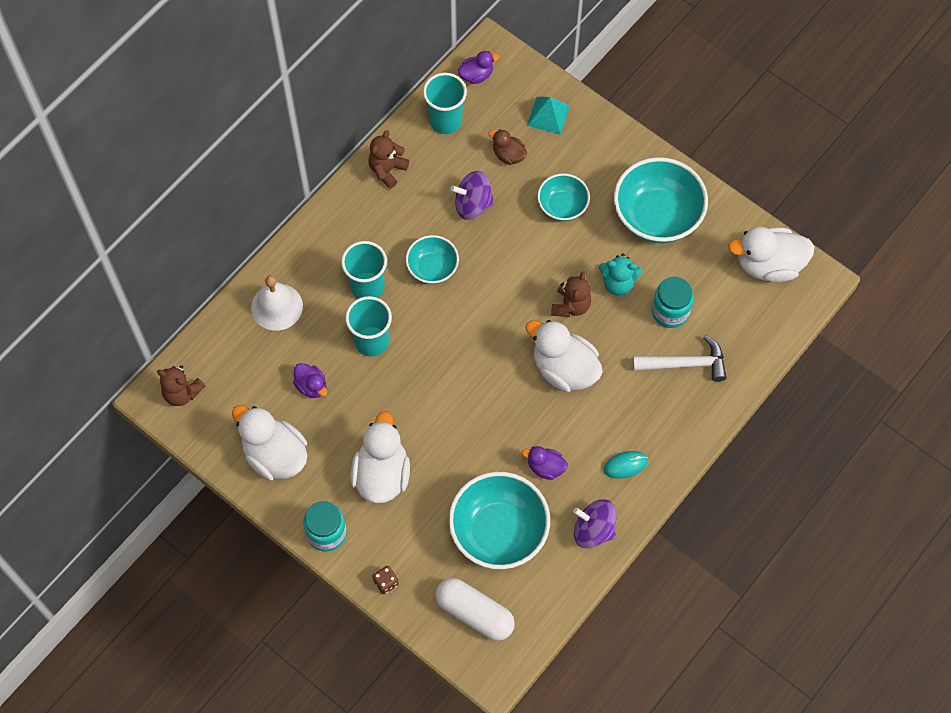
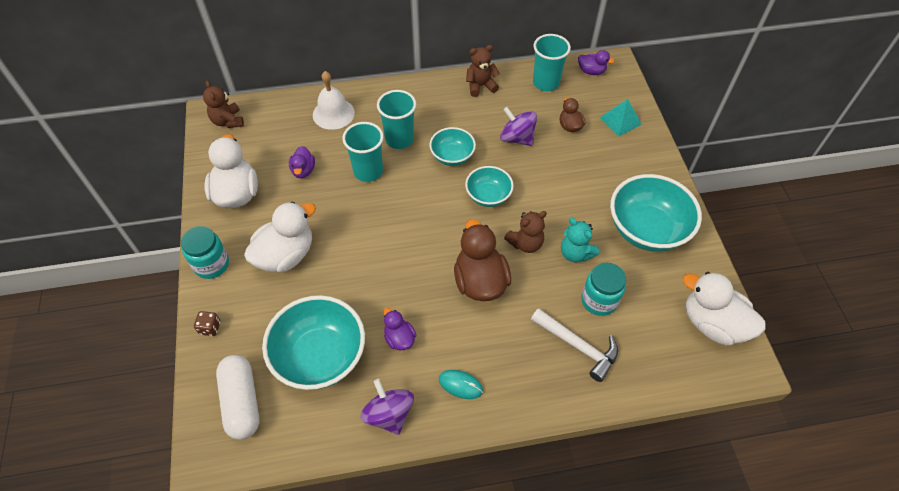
camera: 40 degrees right, 10 degrees down
white duck [525,320,603,392] -> brown duck [454,219,511,301]
turquoise bowl [537,173,590,221] -> turquoise bowl moved to [465,166,514,207]

